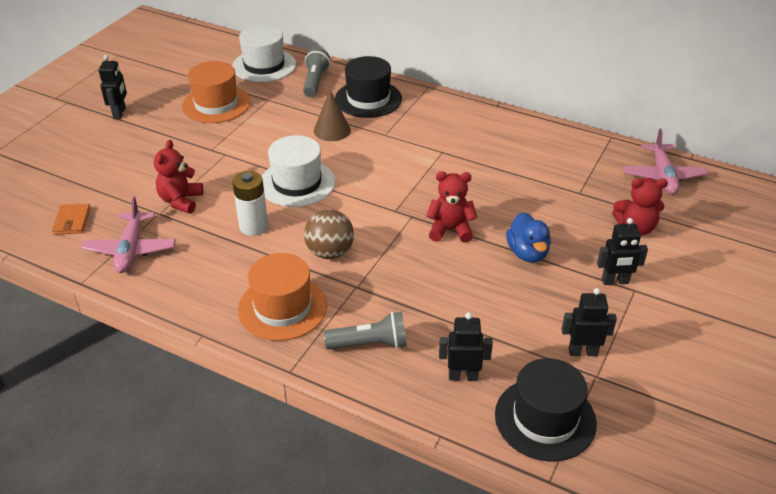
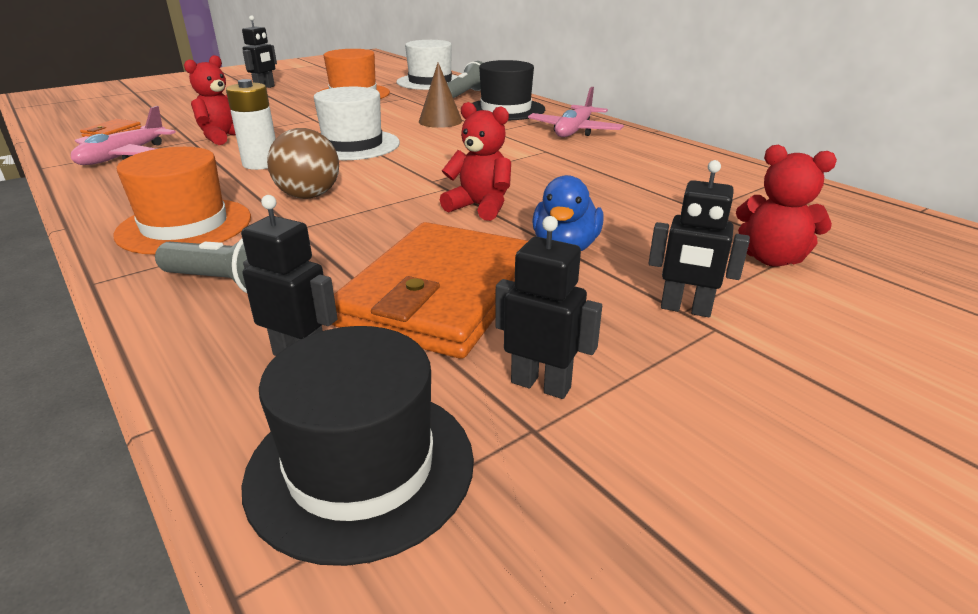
camera: 25 degrees right, 10 degrees down
pink plane [622,129,708,195] -> pink plane moved to [528,87,624,137]
none -> orange wallet [332,222,528,359]

